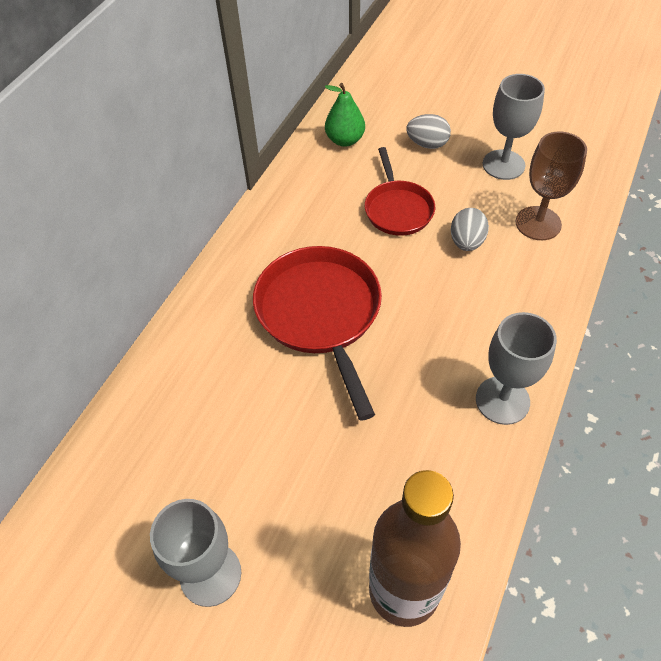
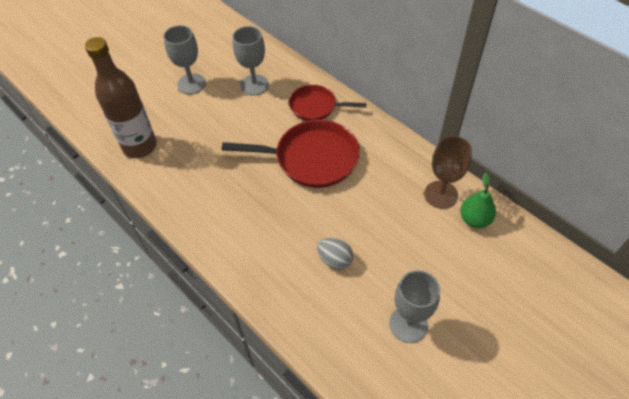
camera: 110 degrees right, 0 degrees up
red pan [365,147,435,236] -> red pan moved to [289,85,367,121]
grey egg [406,114,451,149] -> none
grey goblet [476,312,557,425] -> grey goblet moved to [233,26,269,96]
brown goblet [516,131,587,240] -> brown goblet moved to [425,136,472,209]

